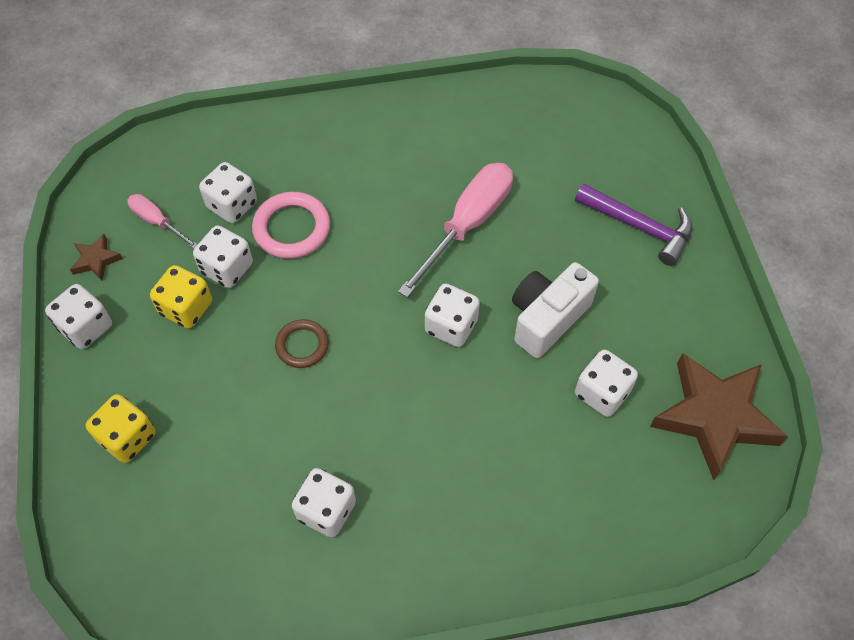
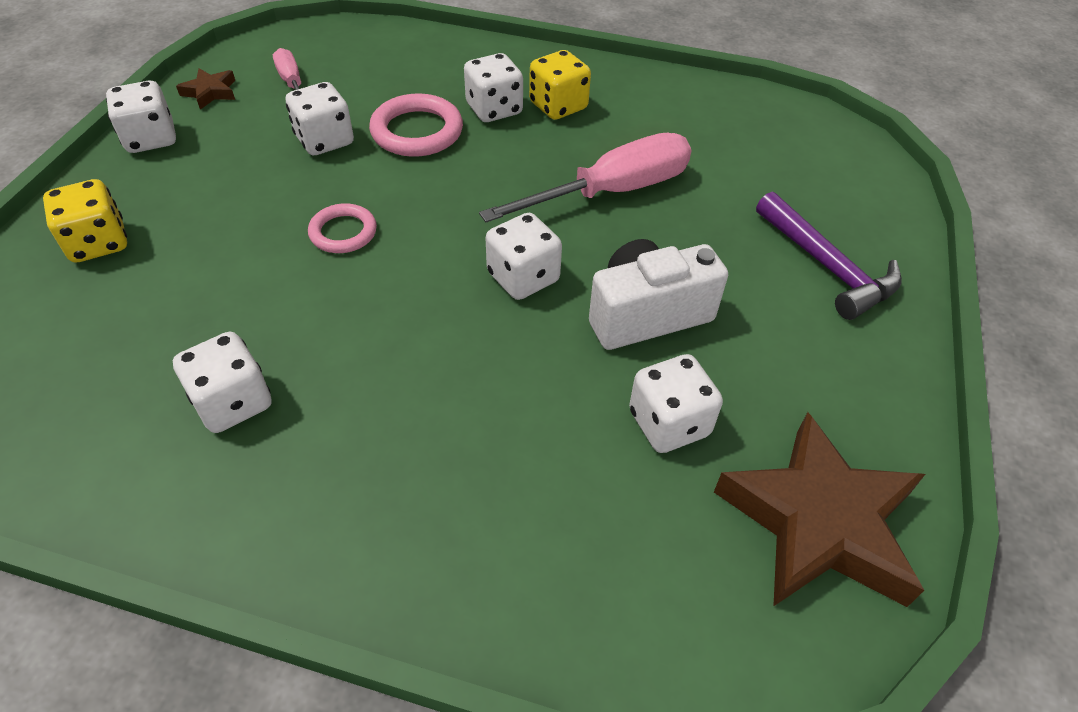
camera: 25 degrees right, 10 degrees down
yellow dice [150,265,212,329] -> yellow dice moved to [529,50,591,120]
white dice [199,162,257,223] -> white dice moved to [464,53,523,122]
brown ring [275,319,329,368] -> pink ring [308,203,377,253]

